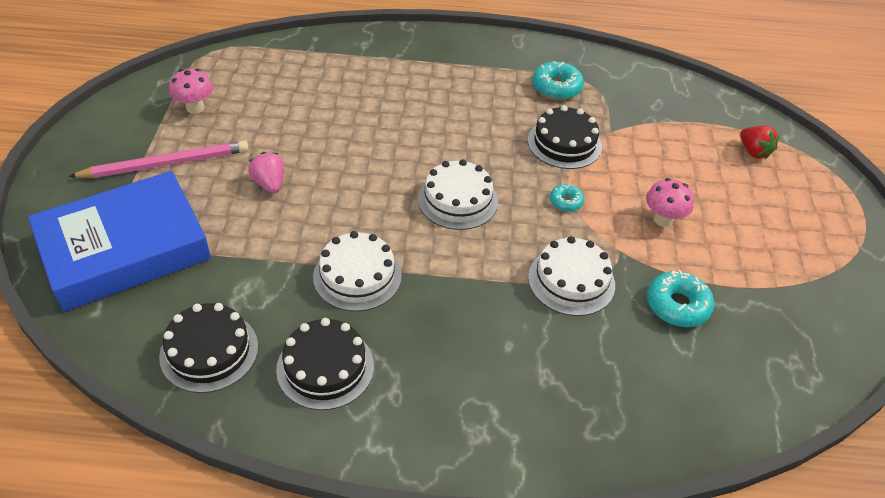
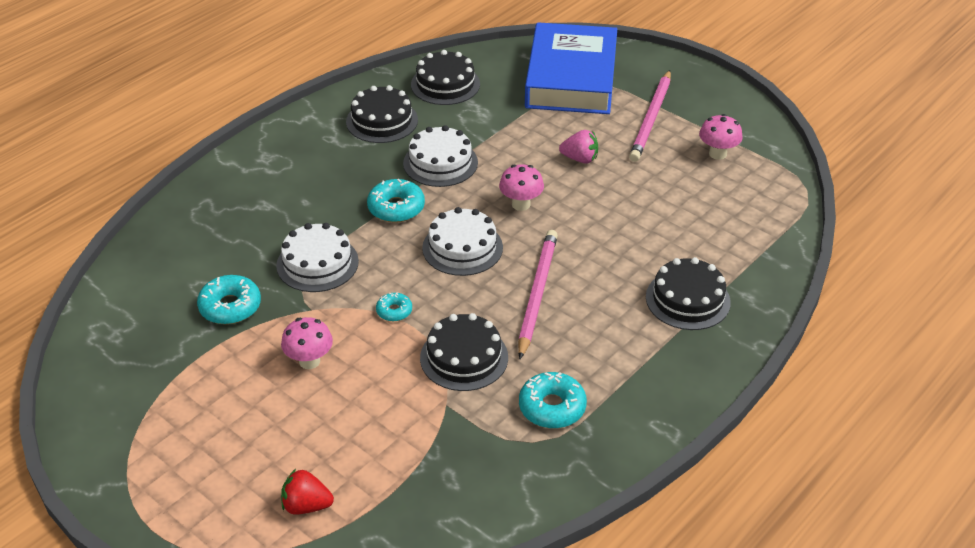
camera: 130 degrees right, 5 degrees down
none -> turquoise donut [367,179,425,223]
none -> pink mushroom [499,165,544,211]
none -> pink pencil [518,230,558,359]
none -> black cake [646,257,731,330]

